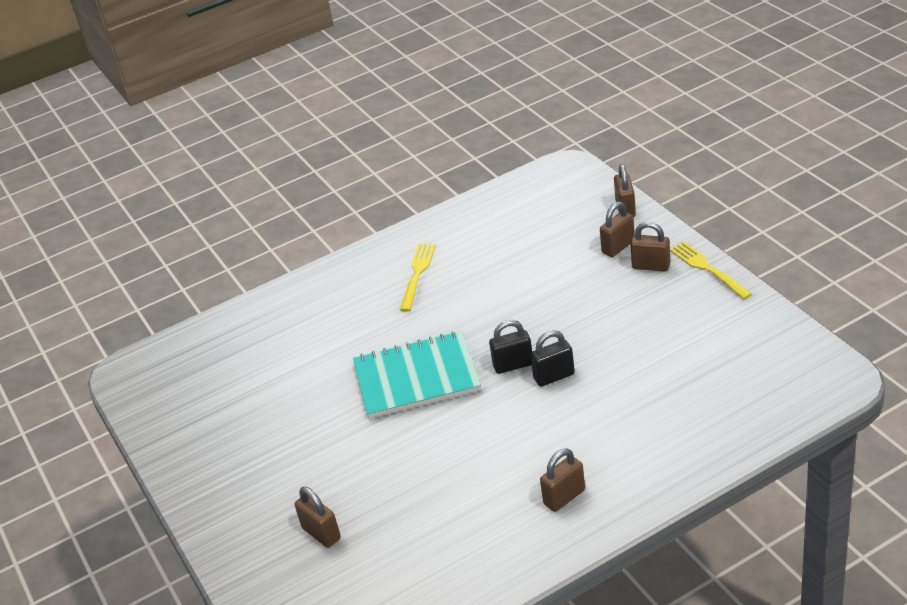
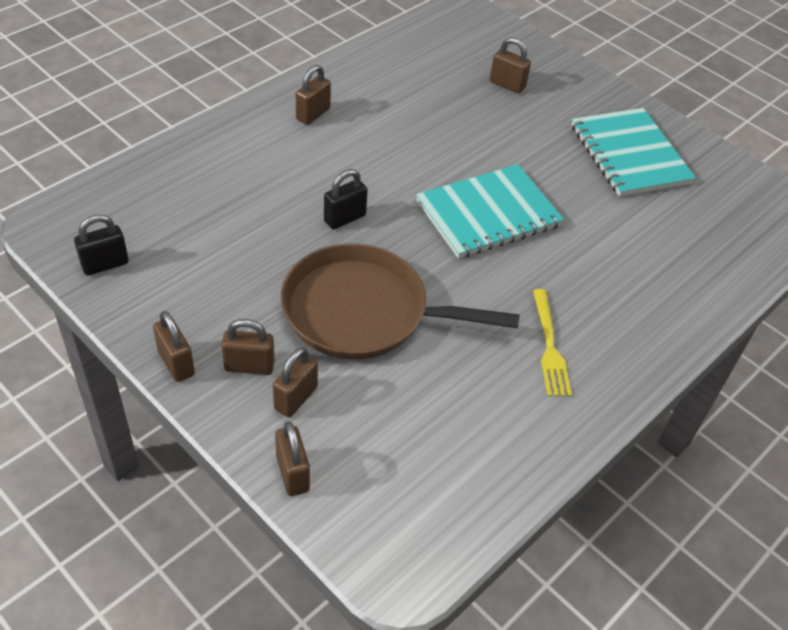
camera: 155 degrees right, 10 degrees up
black padlock [489,320,532,374] -> black padlock moved to [74,214,129,276]
yellow fork [670,242,752,299] -> brown padlock [153,311,195,382]
none -> brown pan [281,243,520,360]
none -> turquoise notebook [571,108,696,197]

